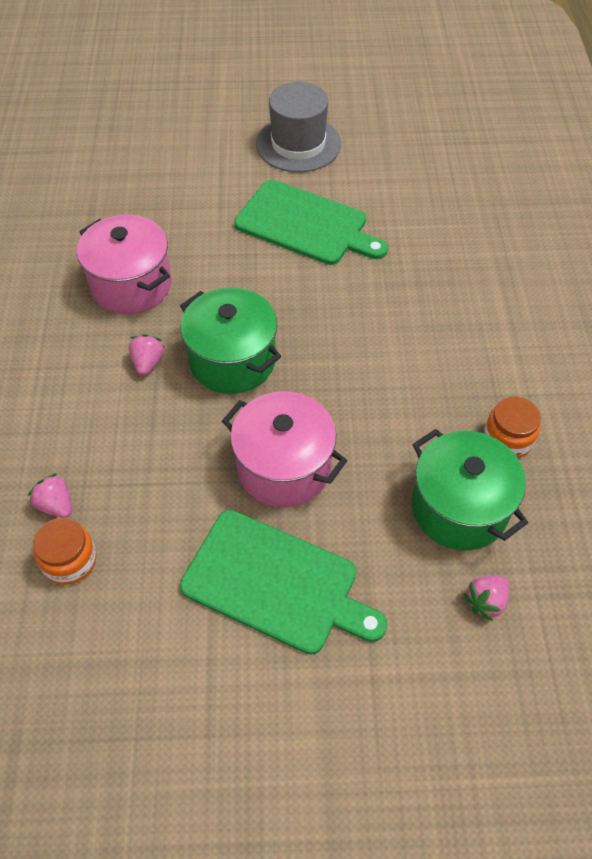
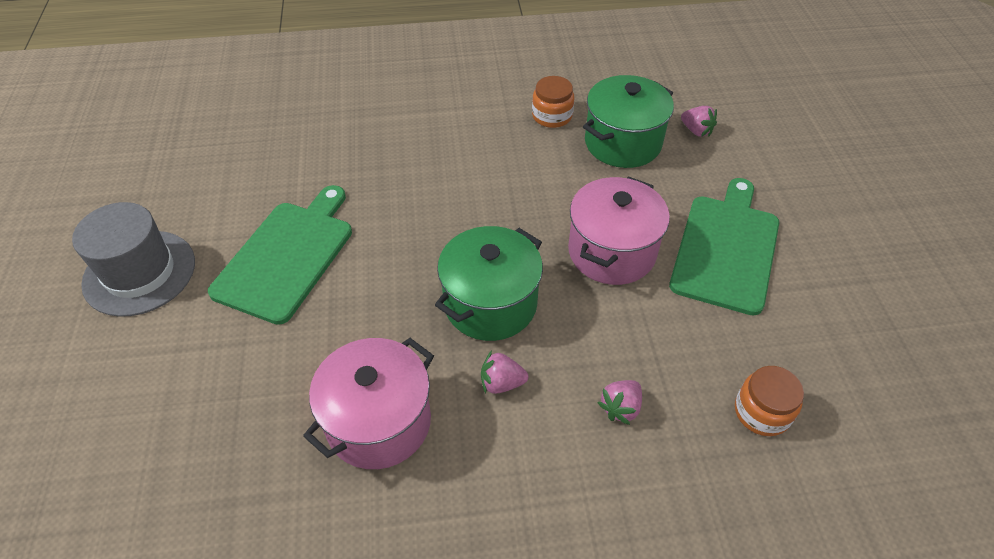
camera: 95 degrees left, 5 degrees down
pink strawberry [28,473,72,518] -> pink strawberry moved to [598,380,642,425]

